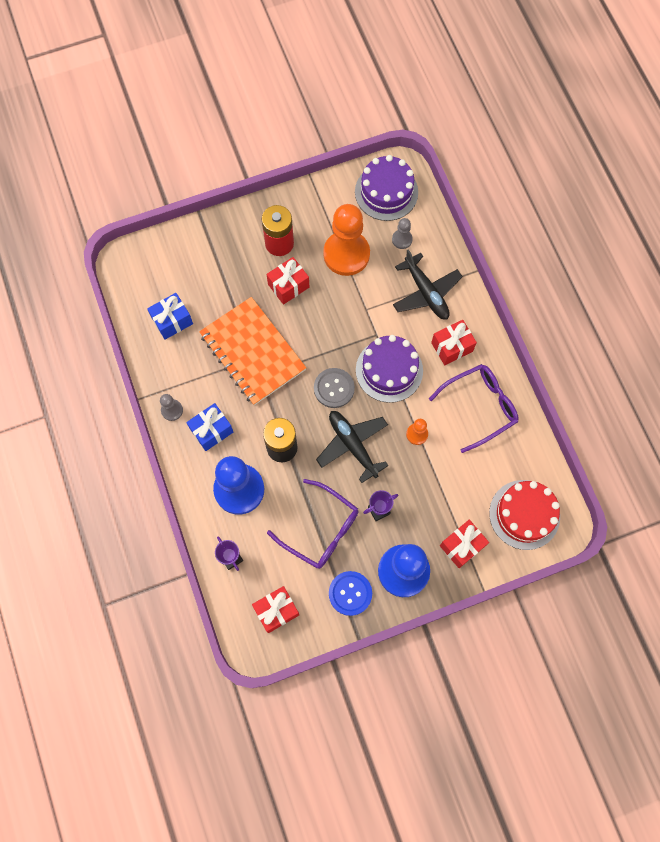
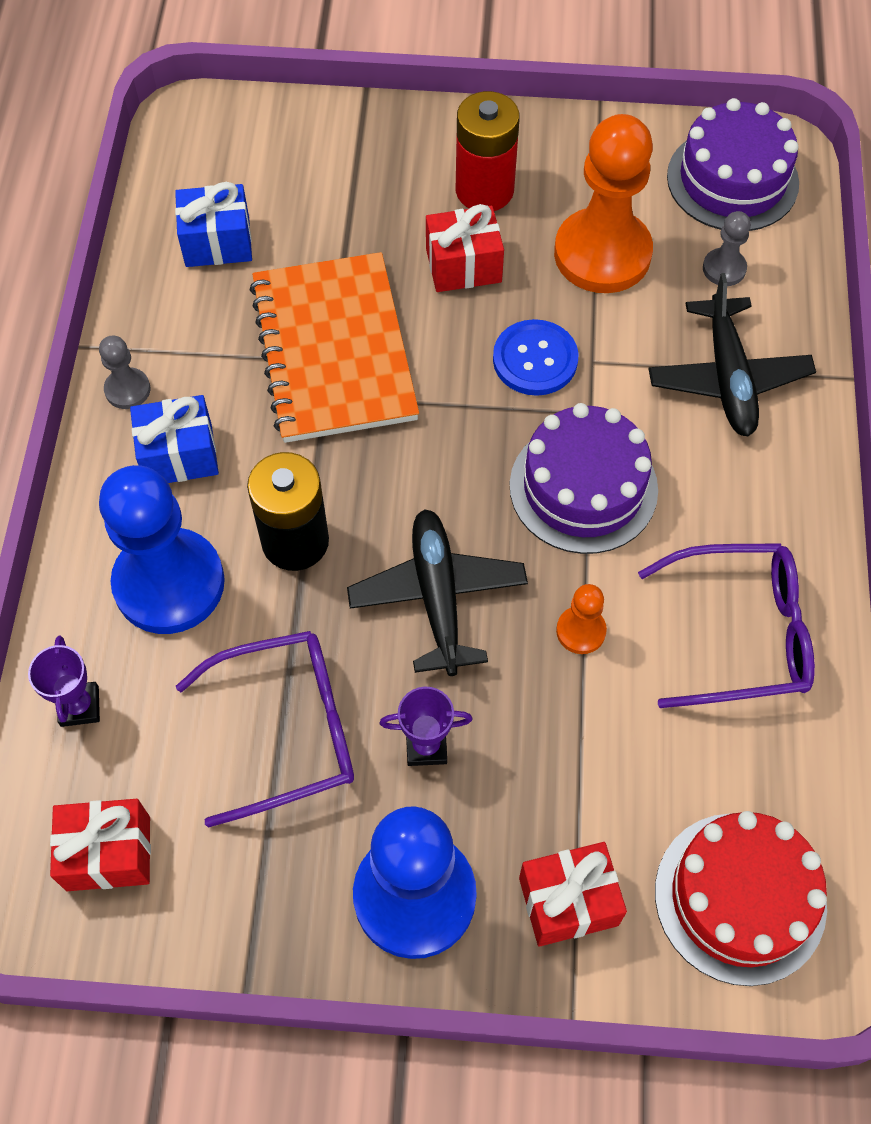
camera: 25 degrees right, 10 degrees down
purple glasses [267,479,359,569] -> purple glasses turned 75 degrees counterclockwise [176,631,354,827]
grey button [314,368,355,408] -> none
blue button [329,571,372,616] -> blue button moved to [493,319,579,396]
red gift [431,320,477,365] -> none

